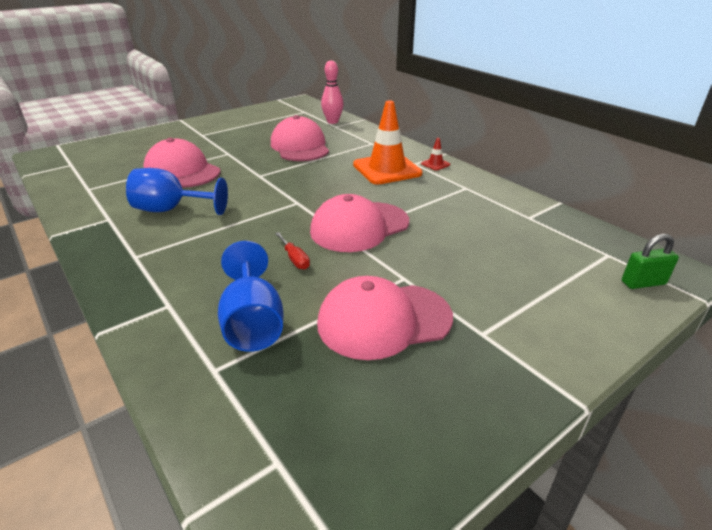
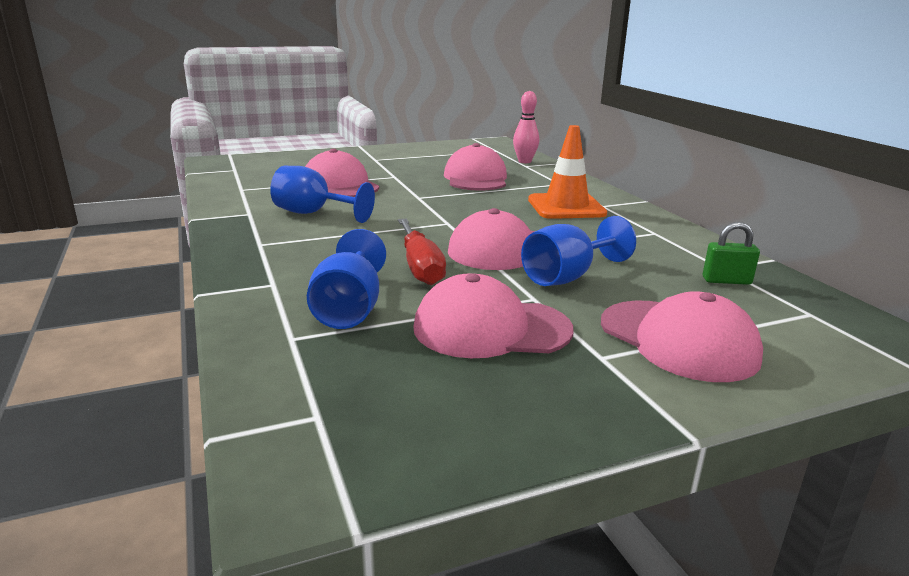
camera: 15 degrees right, 10 degrees down
red screwdriver [275,232,310,270] -> red screwdriver [398,219,446,285], size x1.96
red traffic cone [421,138,450,171] -> none
green padlock [622,234,679,289] -> green padlock moved to [703,222,760,285]
none -> blue goblet [521,216,636,286]
none -> pink cap [601,291,763,382]

